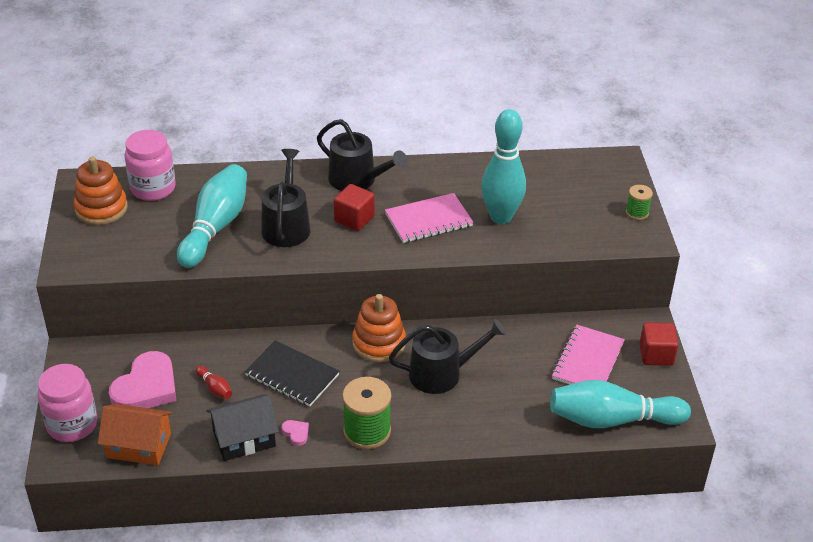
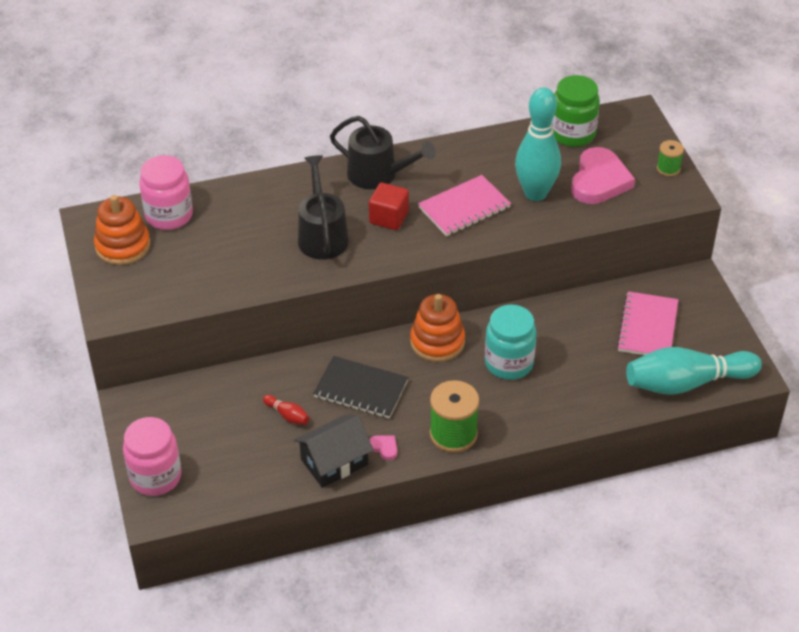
camera: 10 degrees left, 5 degrees up
orange house [98,404,173,465] -> none
pink heart [109,351,176,408] -> pink heart moved to [571,147,635,204]
turquoise bowling pin [177,164,247,268] -> none
black watering can [389,319,507,394] -> turquoise jar [485,305,537,380]
red cube [639,322,678,366] -> none
none -> green jar [552,75,600,147]

